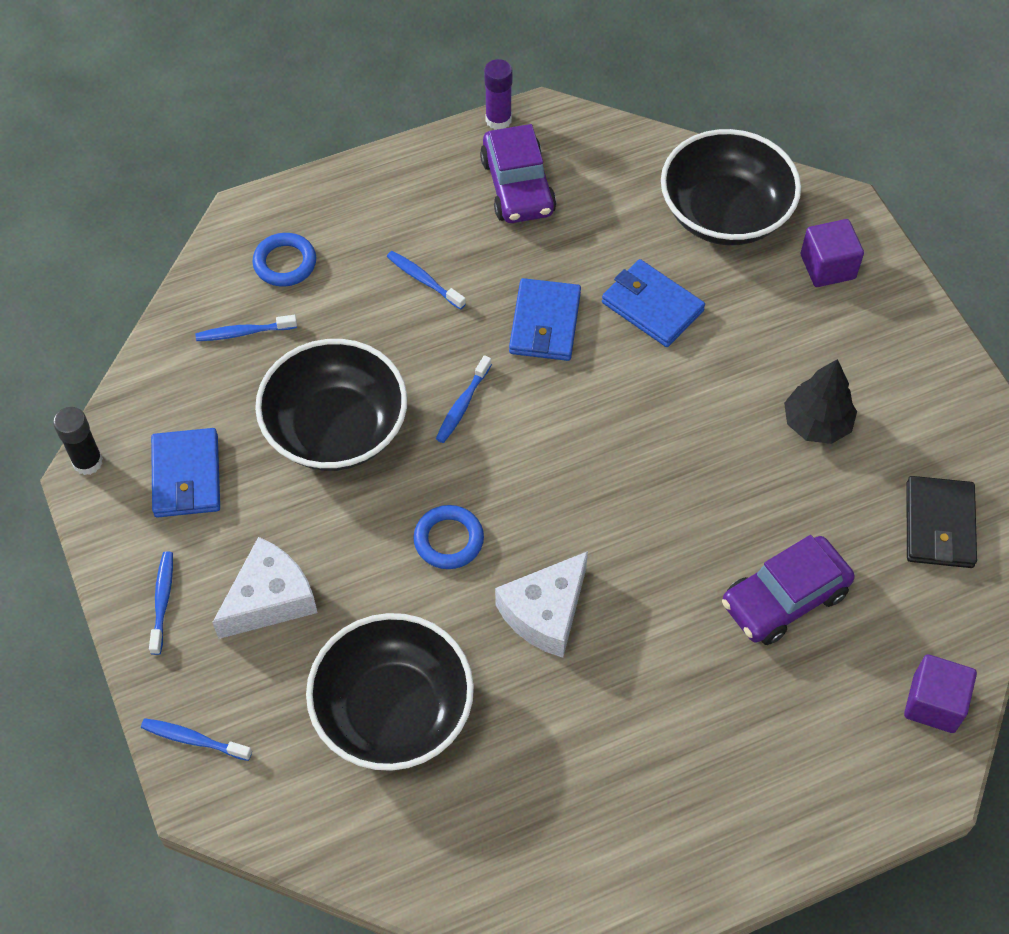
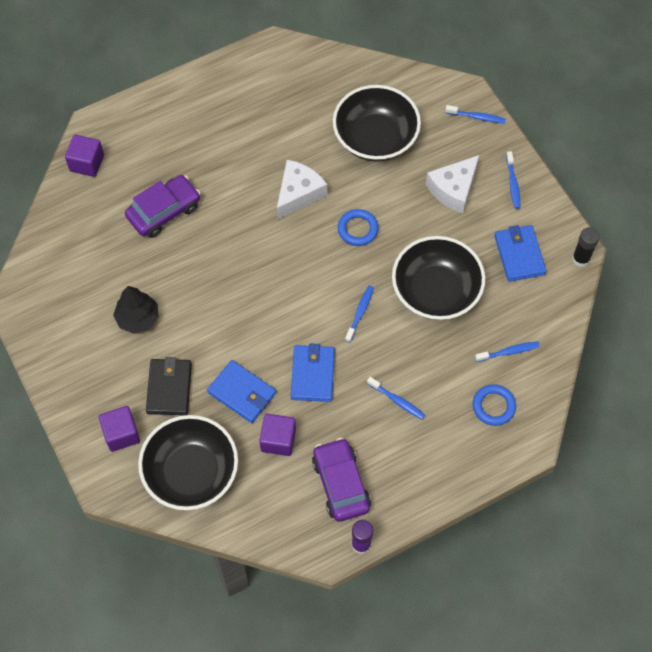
camera: 175 degrees right, 5 degrees up
black wallet [906,476,977,568] -> black wallet moved to [146,357,192,415]
none -> purple cube [259,414,296,456]

